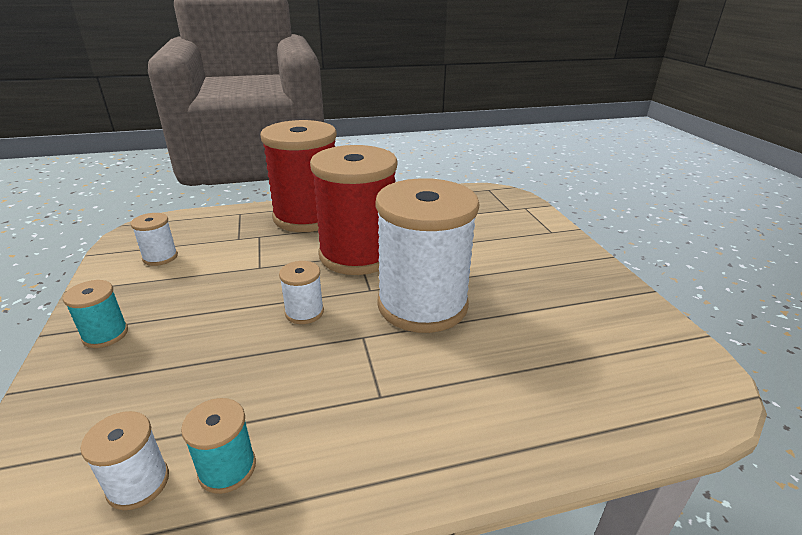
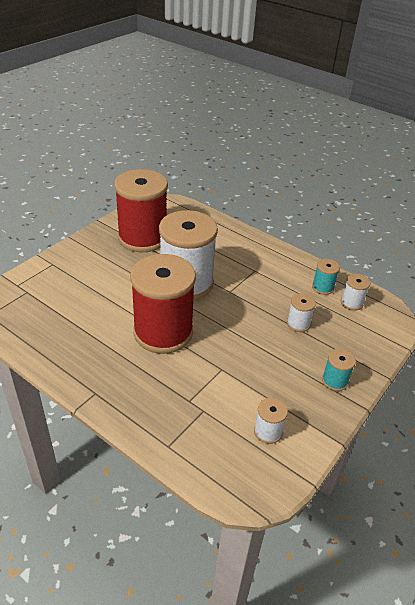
camera: 130 degrees left, 10 degrees up
red spool [260,120,337,232] -> red spool moved to [114,169,168,252]
white spool [279,261,324,324] -> white spool moved to [287,293,316,332]

